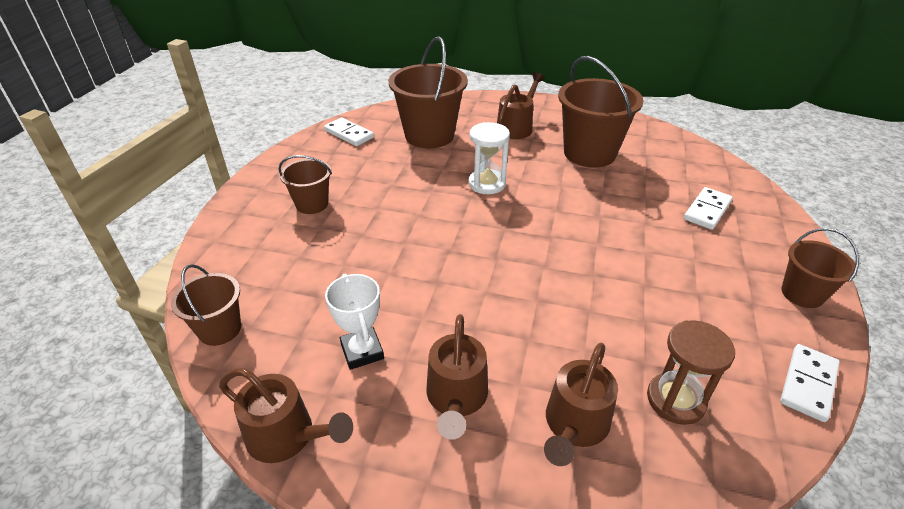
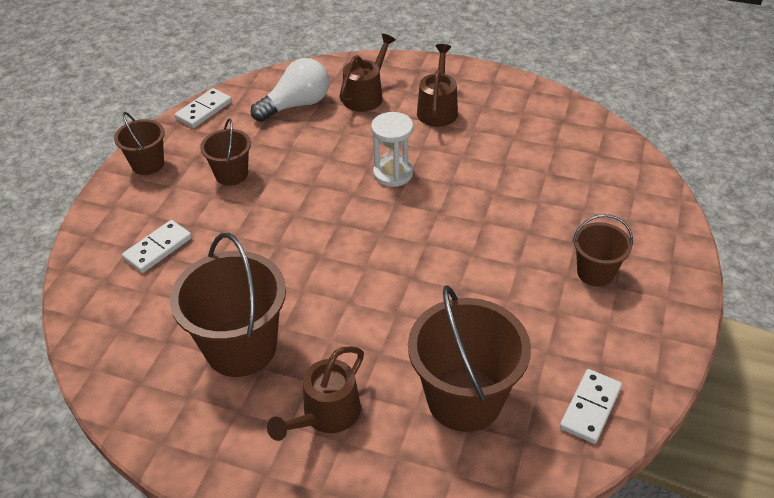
camera: 175 degrees left, 5 degrees up
brown bucket [171,264,241,346] -> brown bucket moved to [200,118,251,186]
brown watering can [219,368,353,463] -> none
white domino [324,117,374,146] -> white domino turned 75 degrees clockwise [560,369,622,444]
white trophy [325,274,384,370] -> none
white hourglass [468,122,510,194] -> white hourglass moved to [371,112,413,187]
brown hourglass [647,320,735,425] -> white light bulb [251,58,329,122]

